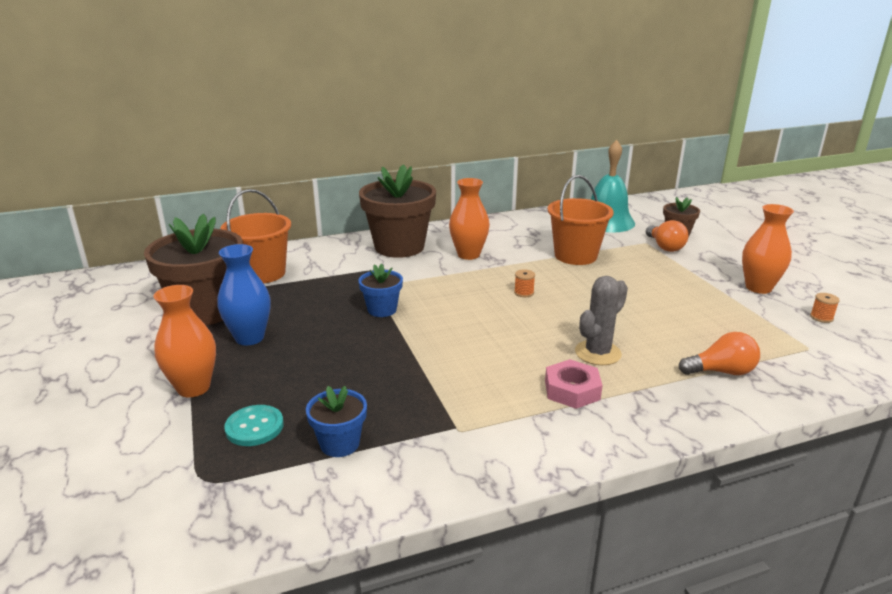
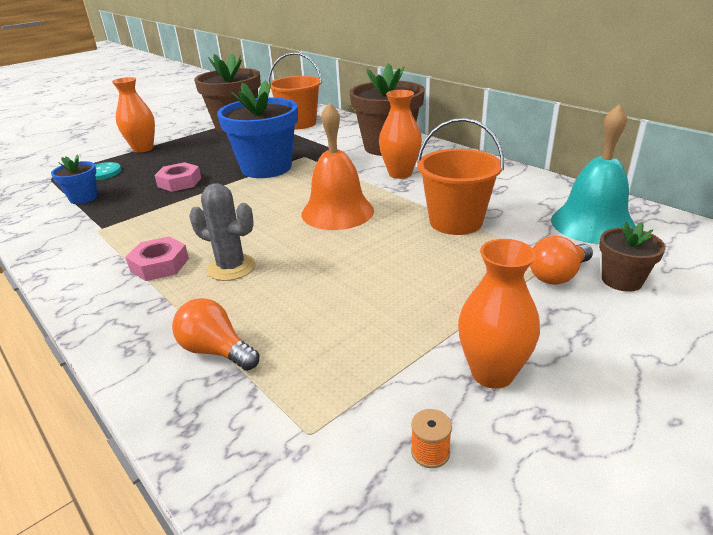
camera: 70 degrees right, 5 degrees up
blue vase [217,244,270,345] -> none
blue flower pot [358,263,403,317] -> blue flower pot [217,80,298,178], size x2.05
orange spool [514,269,535,297] -> orange bell [301,102,374,230]
orange light bulb [679,332,760,375] -> orange light bulb turned 150 degrees clockwise [172,298,259,371]
none -> pink nut [154,162,201,192]

